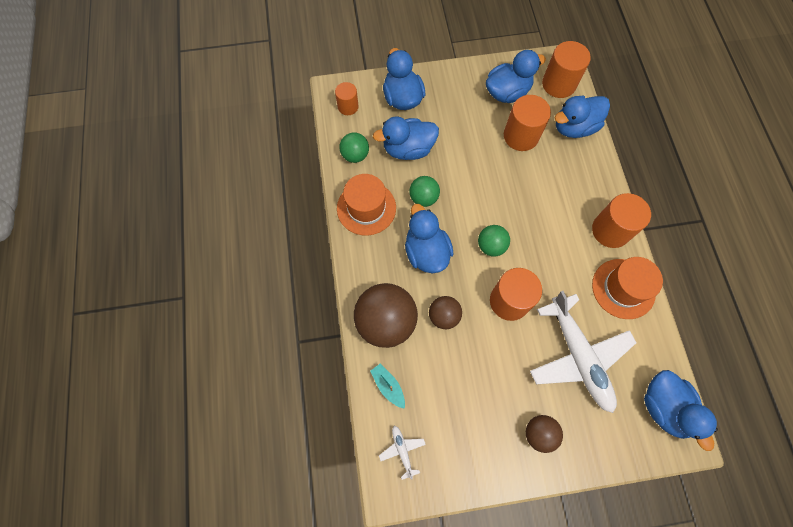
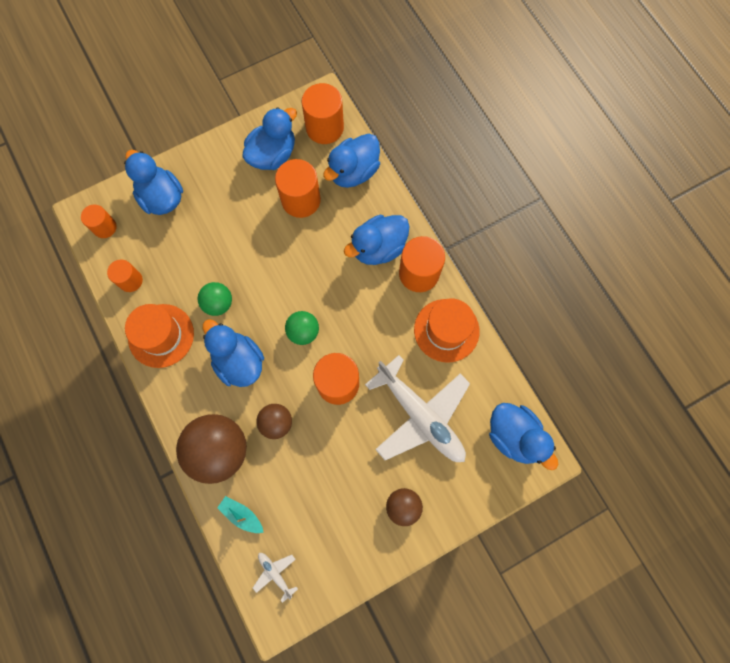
camera: 20 degrees left, 5 degrees up
green ball [339,132,369,163] -> orange cylinder [107,259,143,292]
blue duck [373,116,439,160] -> blue duck moved to [344,215,410,265]

